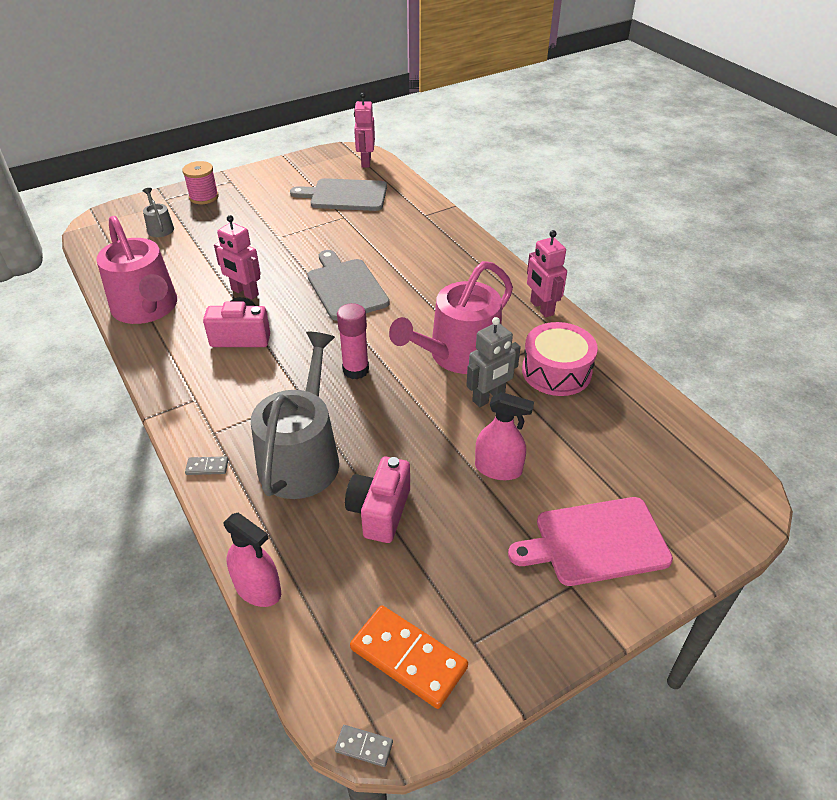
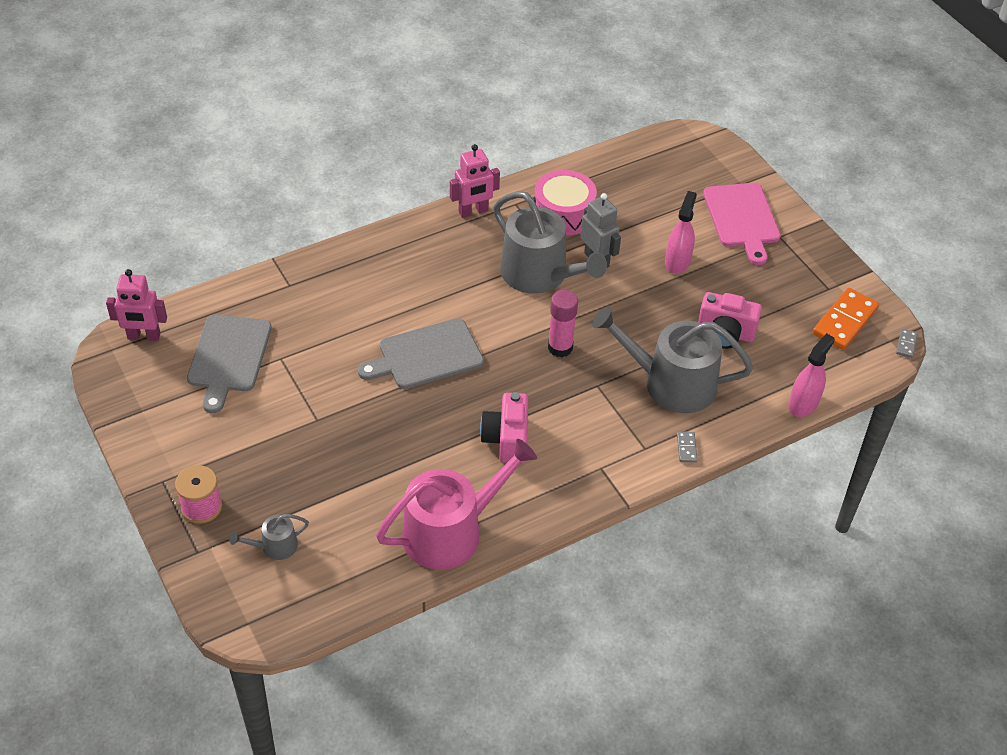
camera: 90 degrees left, 5 degrees up
pink robot [214,215,261,300] -> none
pink watering can [389,261,513,374] -> grey watering can [493,191,607,294]

